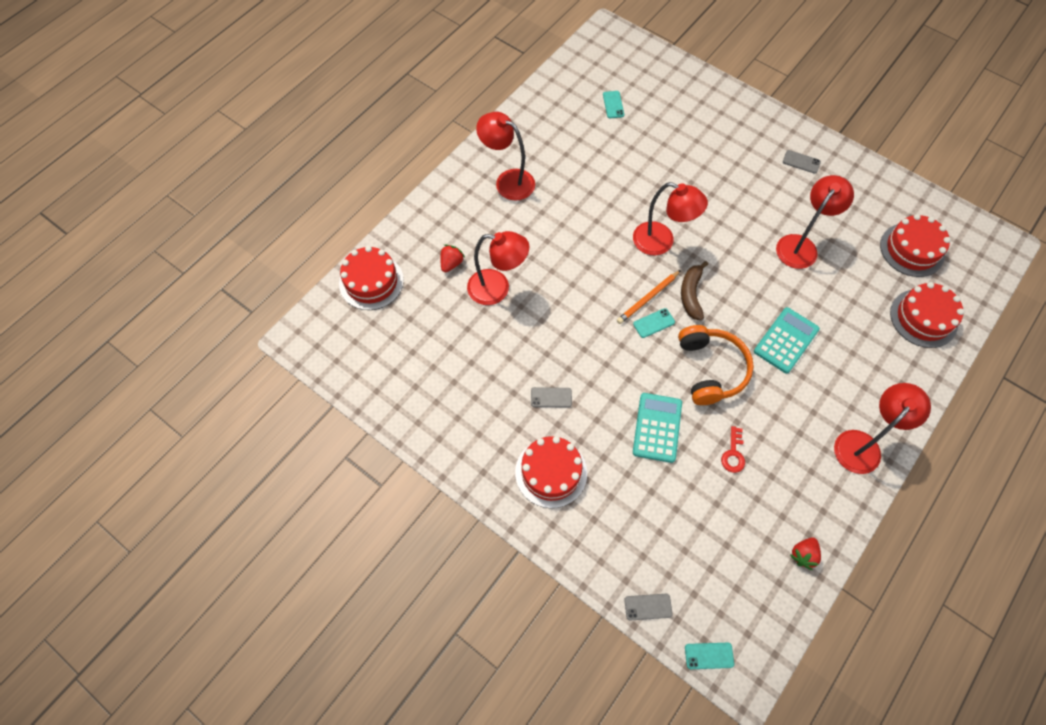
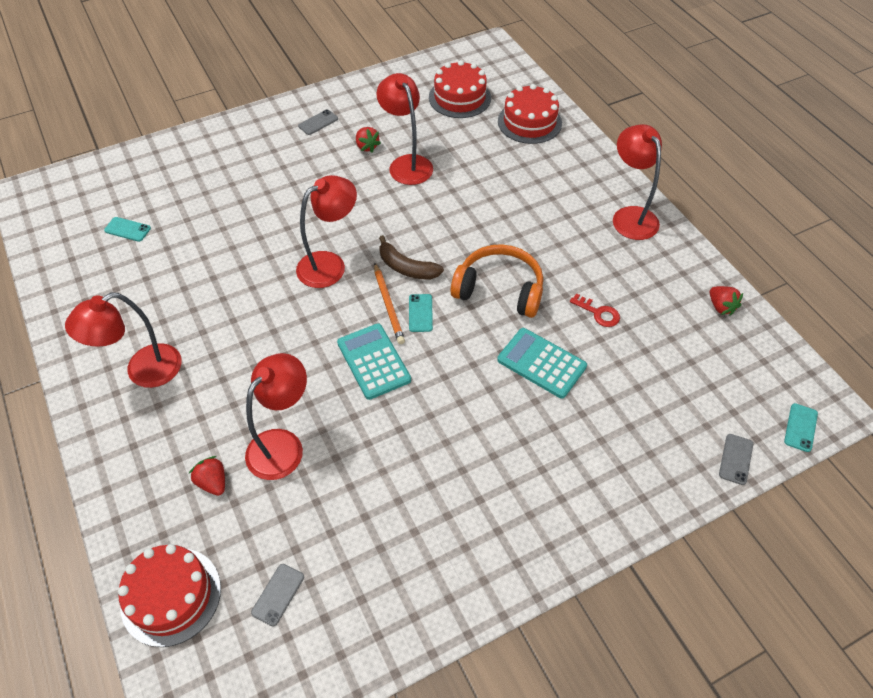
camera: 65 degrees left, 10 degrees down
red cake [515,436,587,508] -> none
grey phone [531,387,572,408] -> grey phone moved to [251,564,304,627]
turquoise calculator [754,307,820,374] -> turquoise calculator moved to [337,323,411,400]
none -> red strawberry [356,127,381,153]

